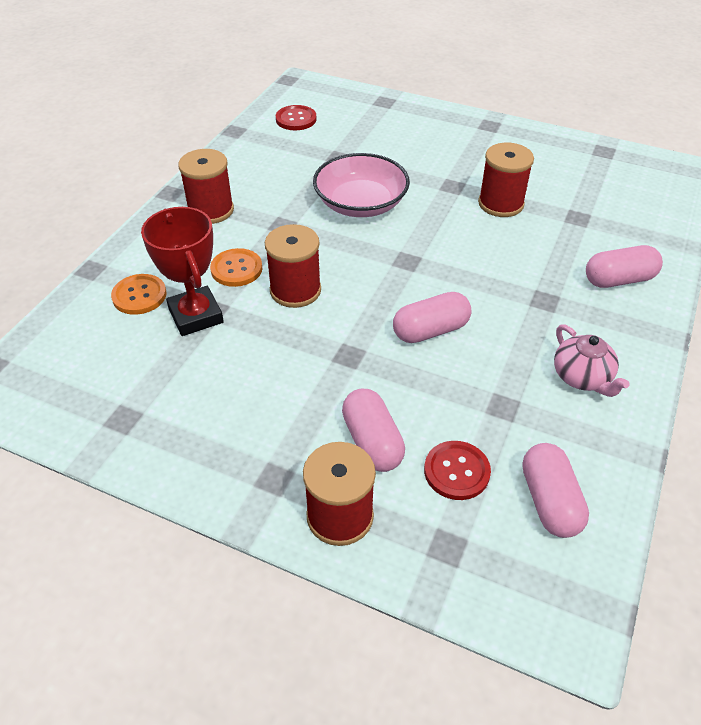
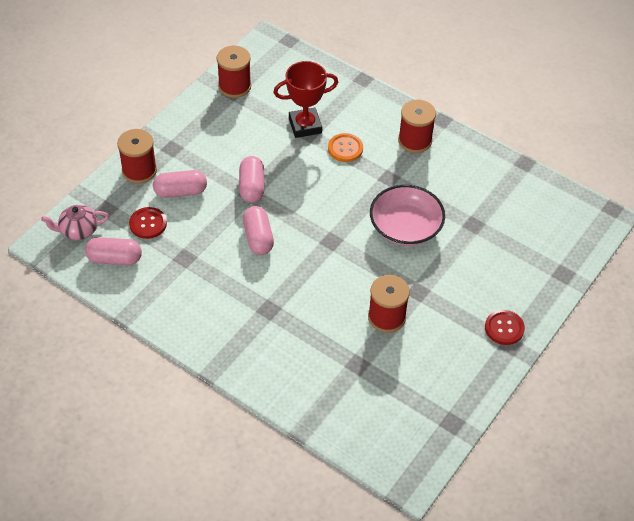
camera: 100 degrees right, 5 degrees up
orange button [111,274,167,315] -> none
red spool [265,224,321,308] -> red spool moved to [217,45,251,98]
red button [276,105,317,130] -> red button moved to [485,310,525,345]
pink teapot [554,325,630,397] -> pink teapot moved to [41,205,109,240]
pink capsule [586,245,663,288] -> pink capsule moved to [239,156,264,203]

